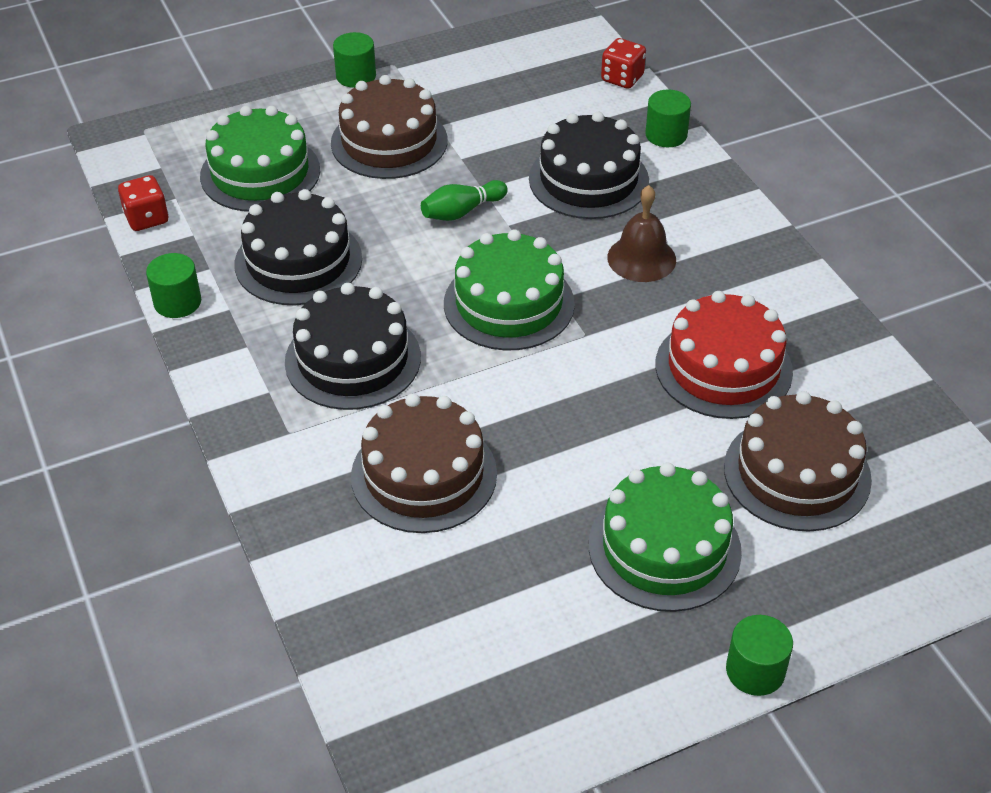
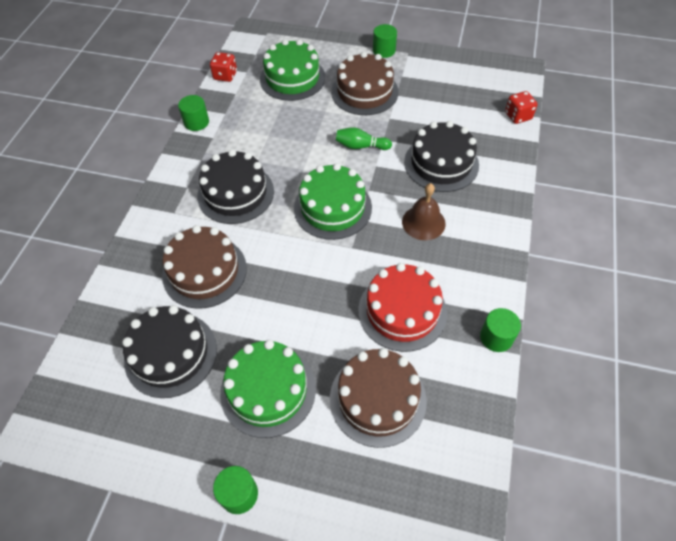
camera: 40 degrees right, 10 degrees up
black cake [234,189,362,305] -> black cake moved to [122,305,217,398]
green cylinder [645,89,691,147] -> green cylinder moved to [480,308,521,352]

